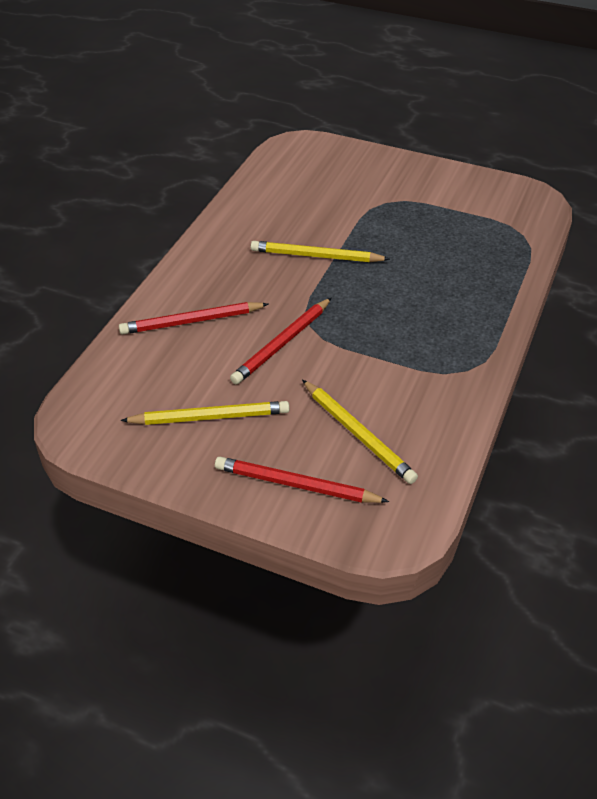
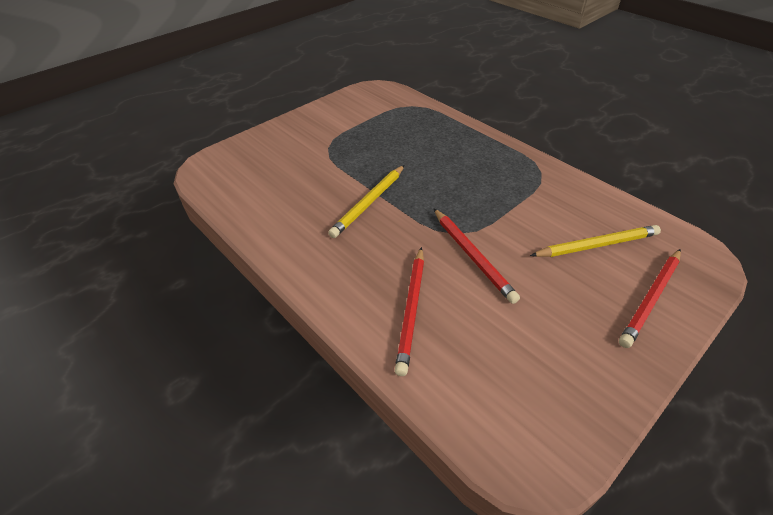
camera: 65 degrees left, 0 degrees up
yellow pencil [120,401,290,425] -> none

